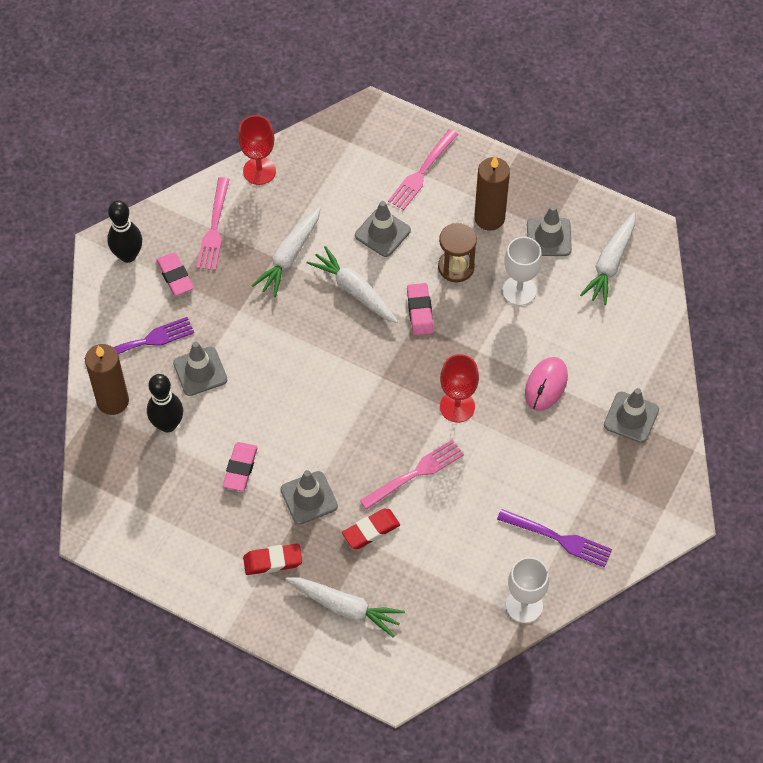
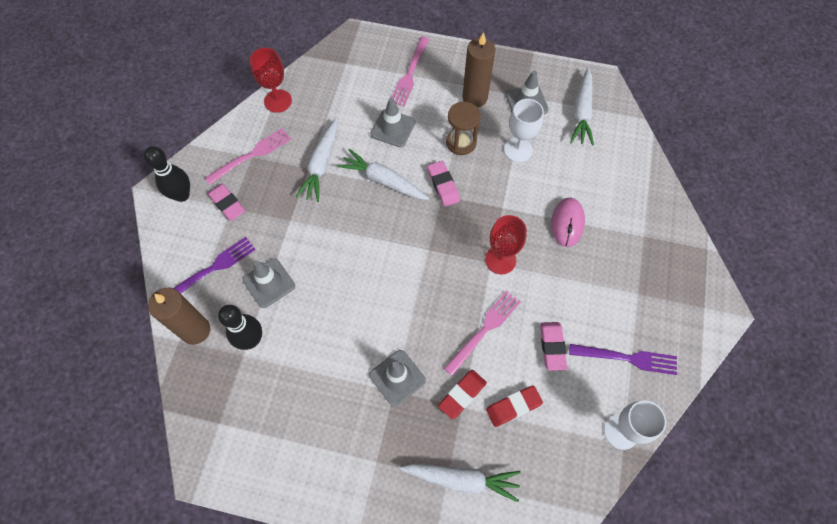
camera: 15 degrees left, 5 degrees up
pink fork [197,177,230,271] -> pink fork turned 120 degrees counterclockwise [205,128,291,184]
pink eraser [223,442,258,491] -> pink eraser moved to [540,322,567,371]
red eraser [243,544,302,575] -> red eraser moved to [486,385,543,427]
grey traffic cone [604,388,659,443] -> none

